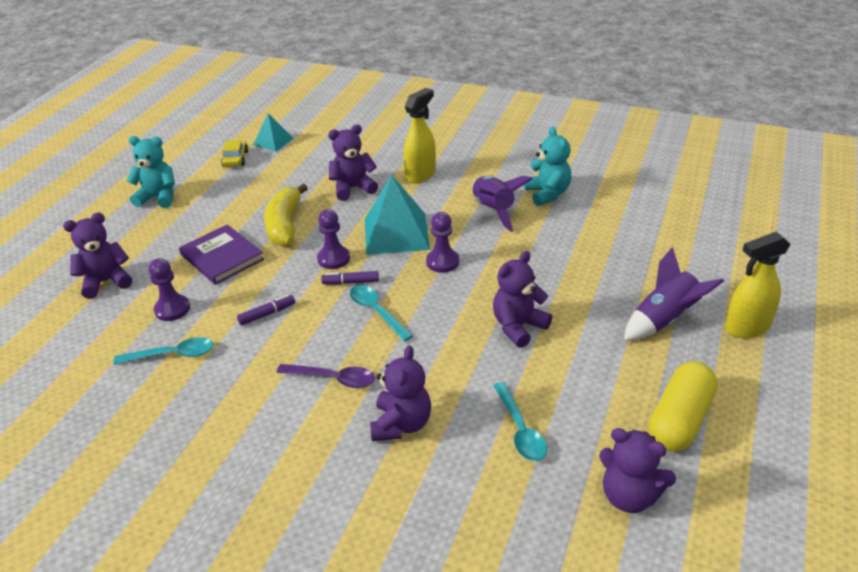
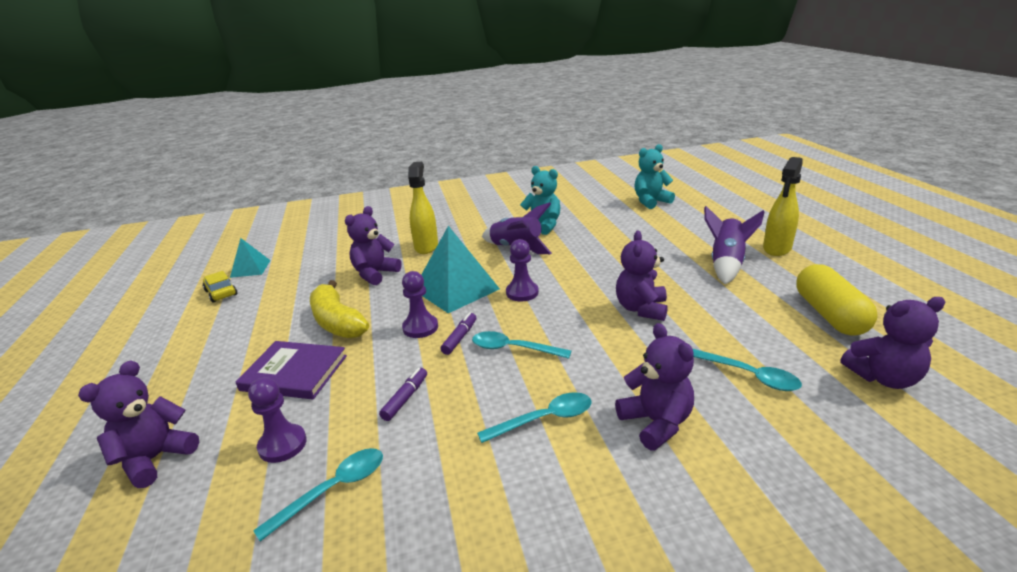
camera: 35 degrees left, 10 degrees down
turquoise teddy bear [126,136,175,208] -> turquoise teddy bear moved to [634,144,675,209]
purple spoon [277,364,375,388] -> turquoise spoon [477,392,592,443]
purple marker [321,271,379,285] -> purple marker turned 150 degrees clockwise [441,312,476,355]

